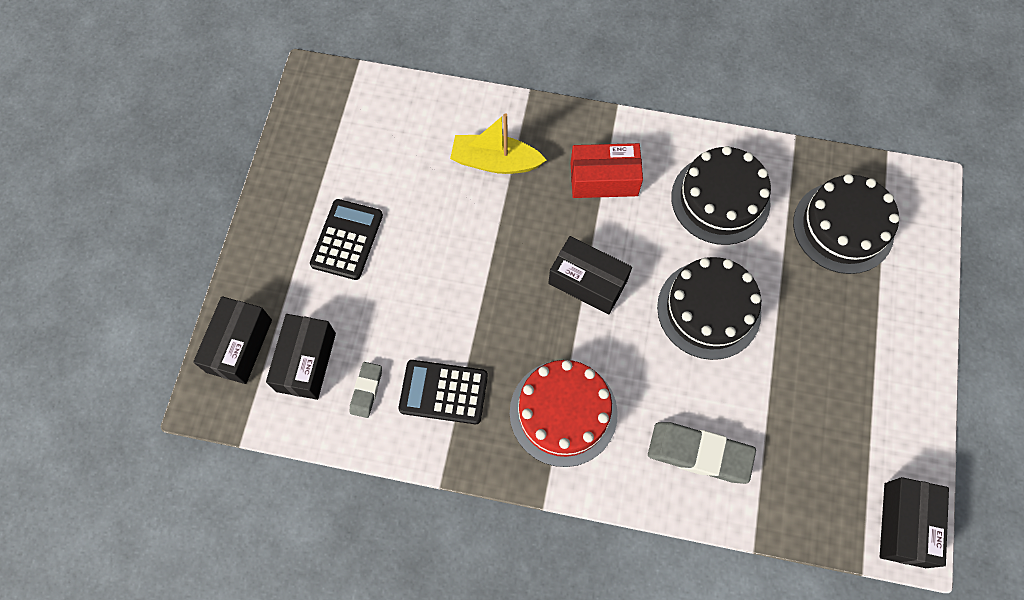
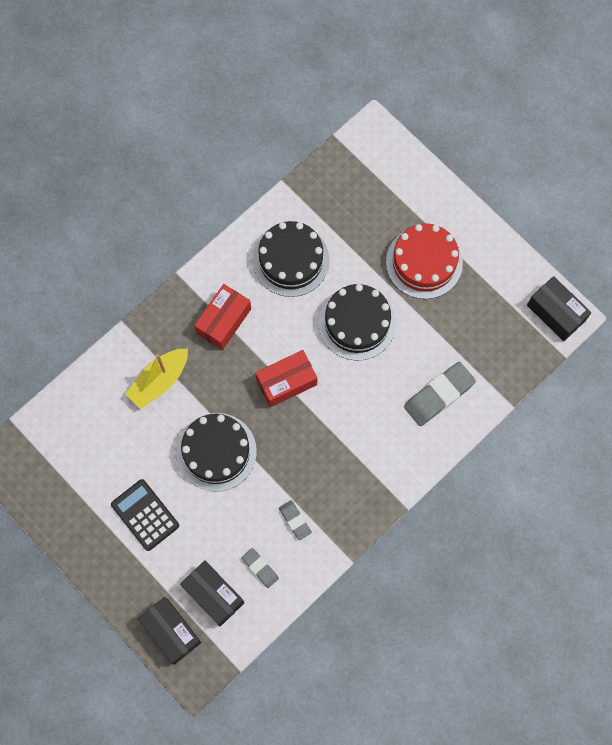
camera: 55 degrees left, 5 degrees up
black calculator [399,360,488,424] -> grey eraser [279,500,312,540]
red cake [510,360,618,467] -> red cake moved to [386,223,463,299]
black box [548,236,632,314] -> red box [255,350,317,407]
black cake [793,174,900,274] -> black cake moved to [177,413,257,492]

